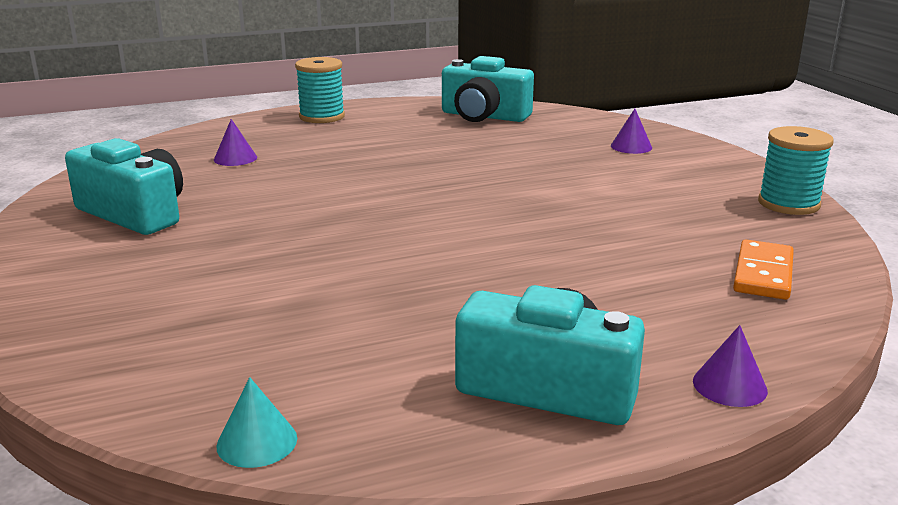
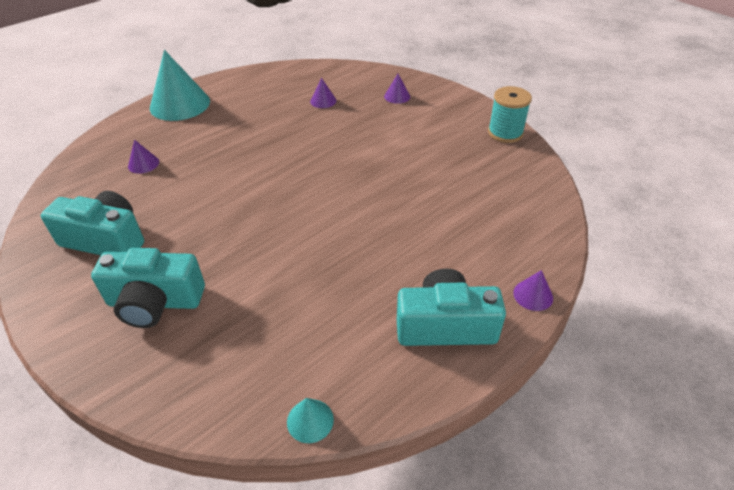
camera: 20 degrees left, 20 degrees up
turquoise spool [295,57,345,123] -> turquoise cone [150,50,210,121]
turquoise camera [442,56,534,122] -> turquoise camera moved to [91,248,205,328]
orange domino [733,240,794,300] -> none
none -> purple cone [310,78,337,108]

